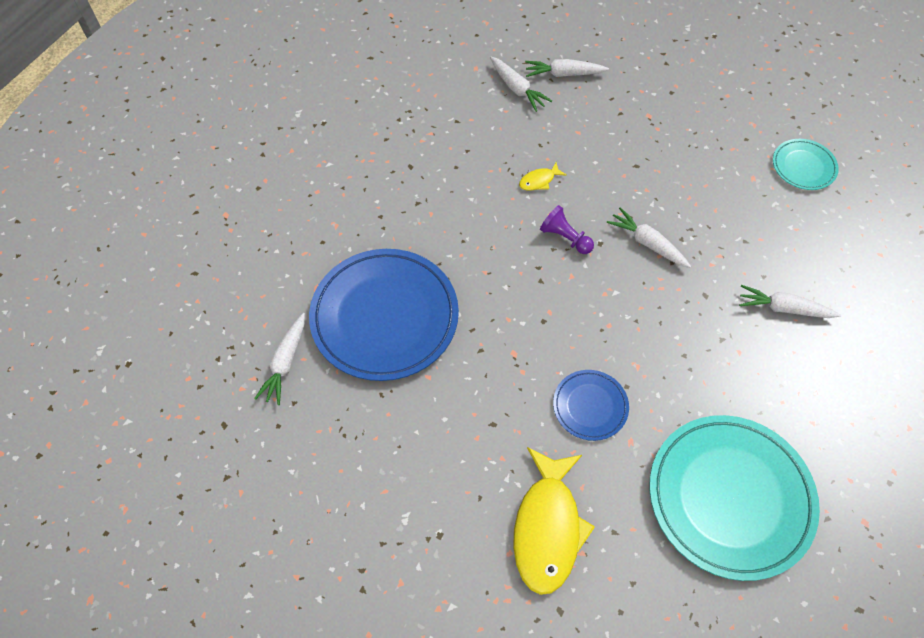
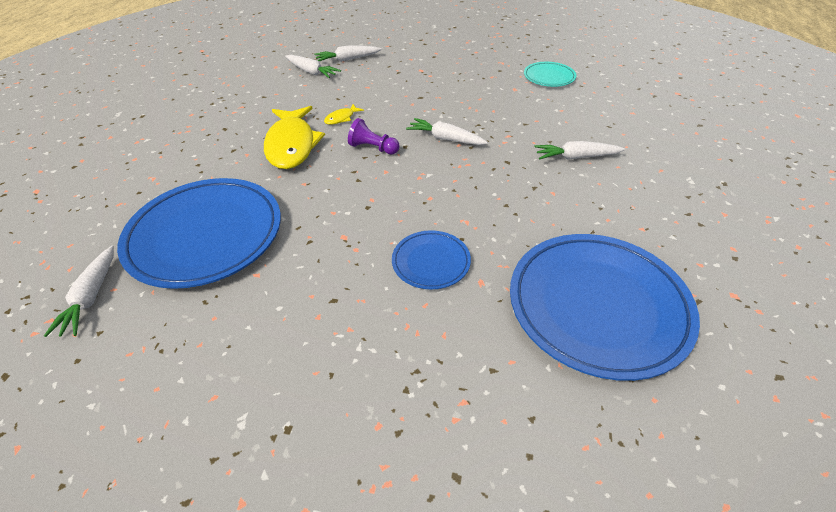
camera: 15 degrees left, 15 degrees down
yellow fish [513,447,595,595] -> yellow fish moved to [264,106,325,169]
turquoise plate [649,415,820,581] -> blue plate [510,234,700,381]

